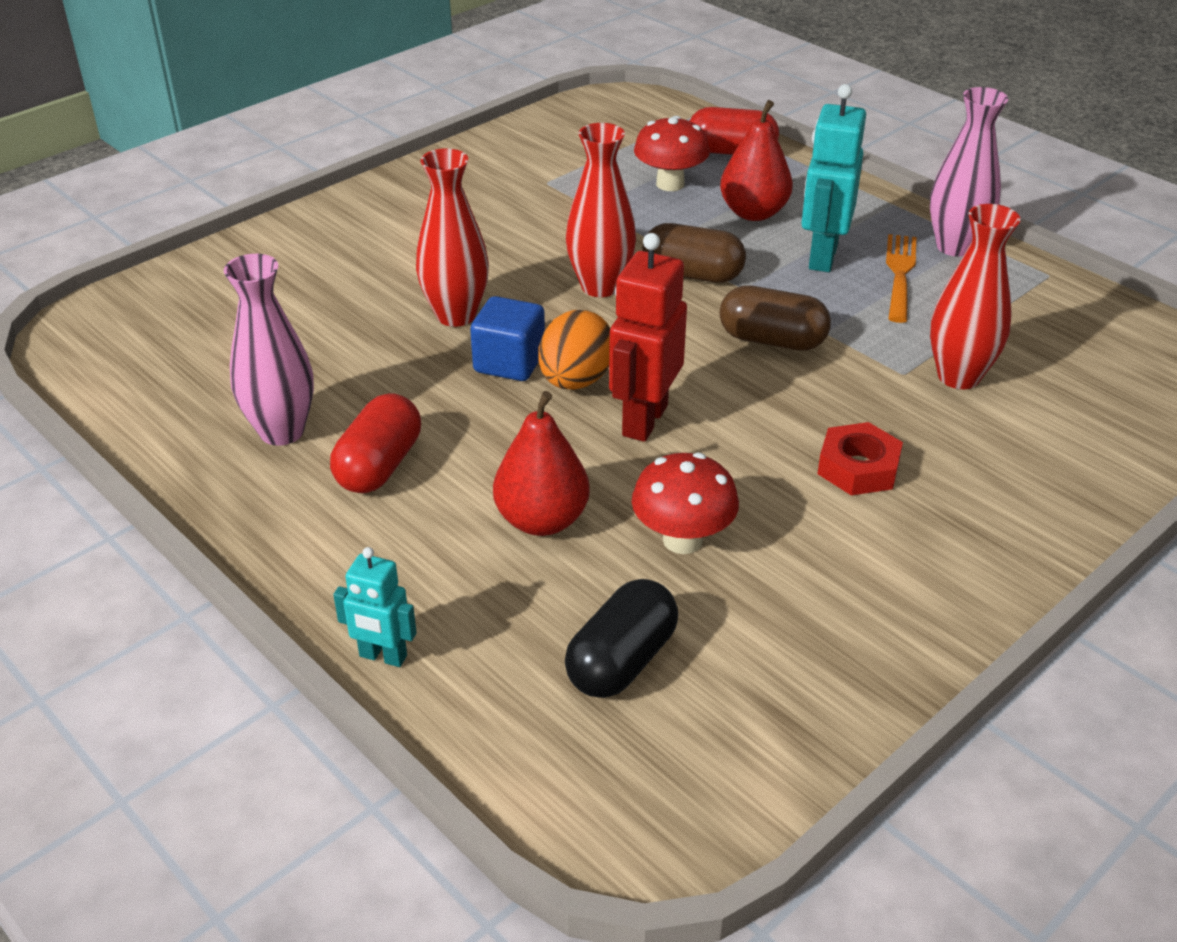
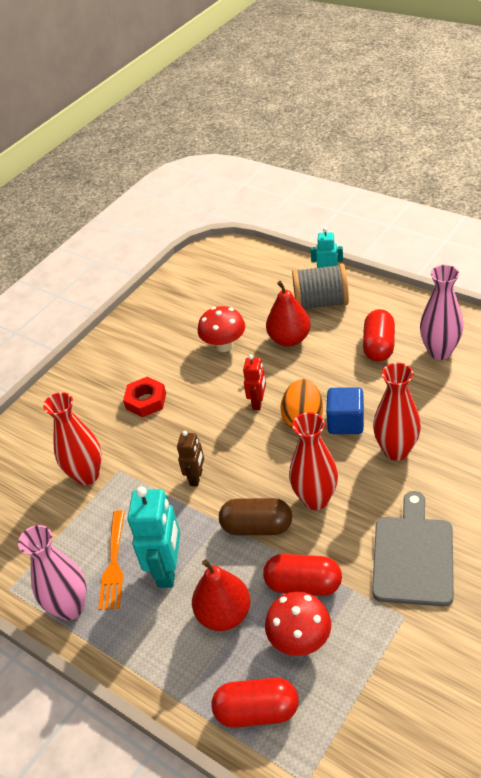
camera: 175 degrees right, 5 degrees up
black capsule [565,579,678,698] -> none
red robot [609,233,687,442] -> red robot [243,355,266,410], size x0.58
brown capsule [719,285,831,351] -> brown robot [177,431,204,487]
none -> red capsule [263,554,342,596]
none -> grey spool [292,263,349,309]
none -> grey cutting board [372,491,454,607]

